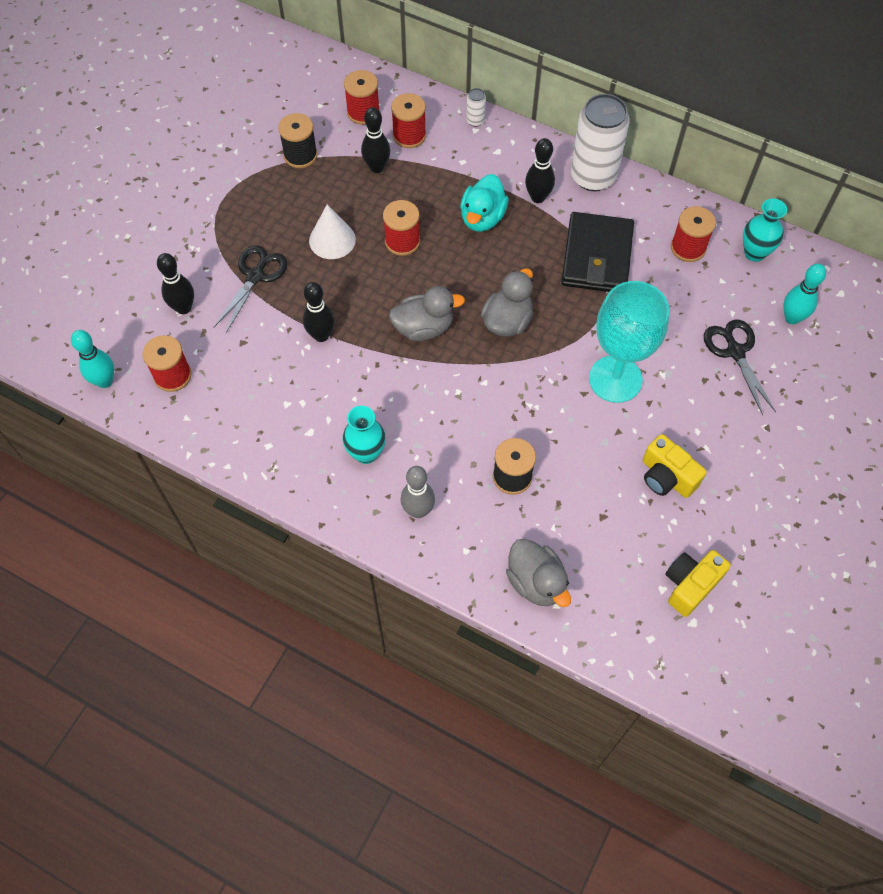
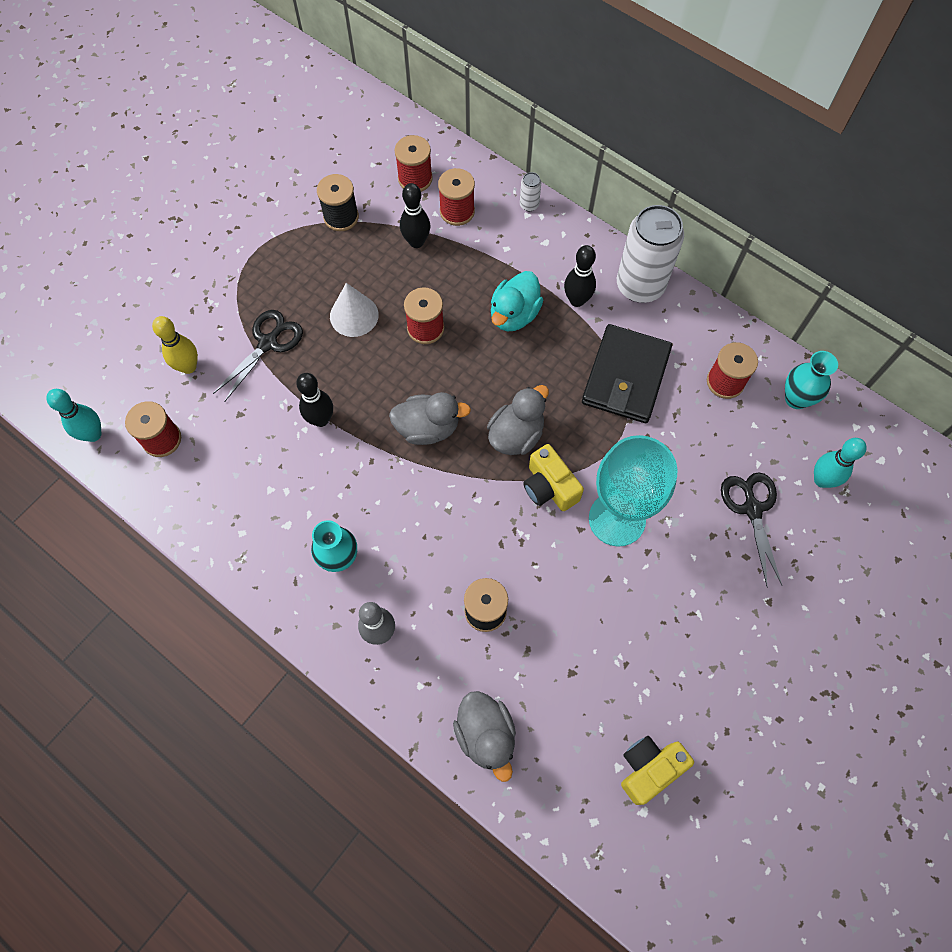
camera: 10 degrees right, 5 degrees up
black bowling pin [157,253,194,314] -> yellow bowling pin [152,316,198,374]
yellow camera [643,434,707,498] -> yellow camera moved to [523,444,584,511]

